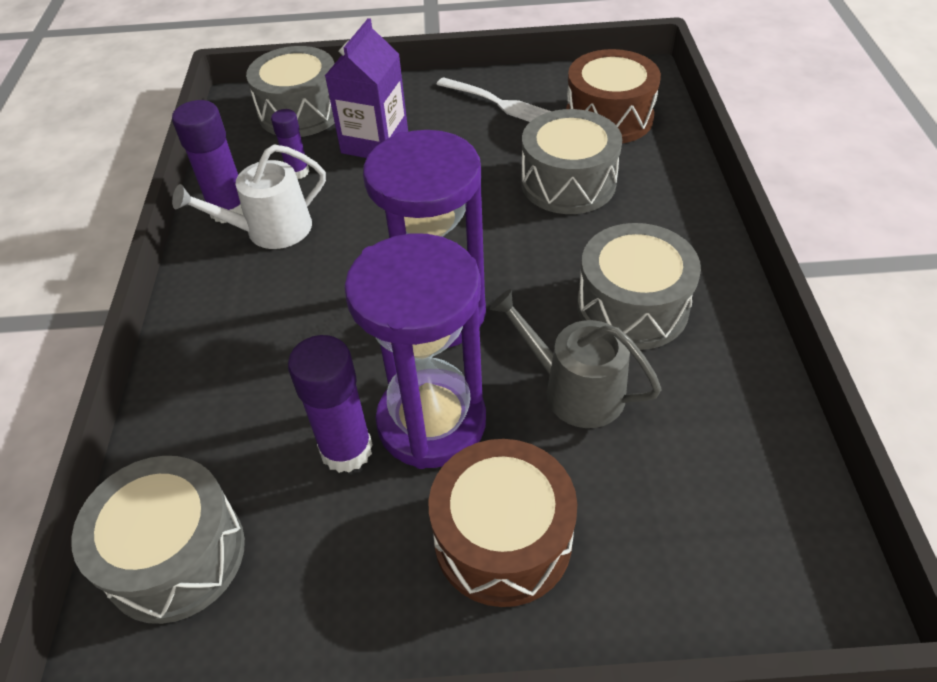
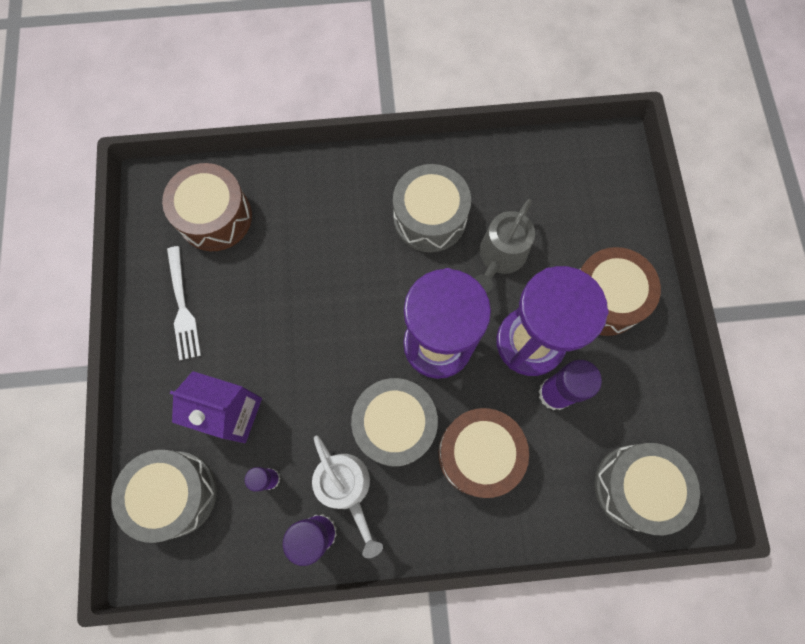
camera: 95 degrees left, 25 degrees up
white fork [436,77,551,122] -> white fork turned 135 degrees clockwise [167,246,201,360]
grey drum [521,109,622,214] -> grey drum moved to [351,378,438,466]
none -> brown drum [438,408,529,498]

